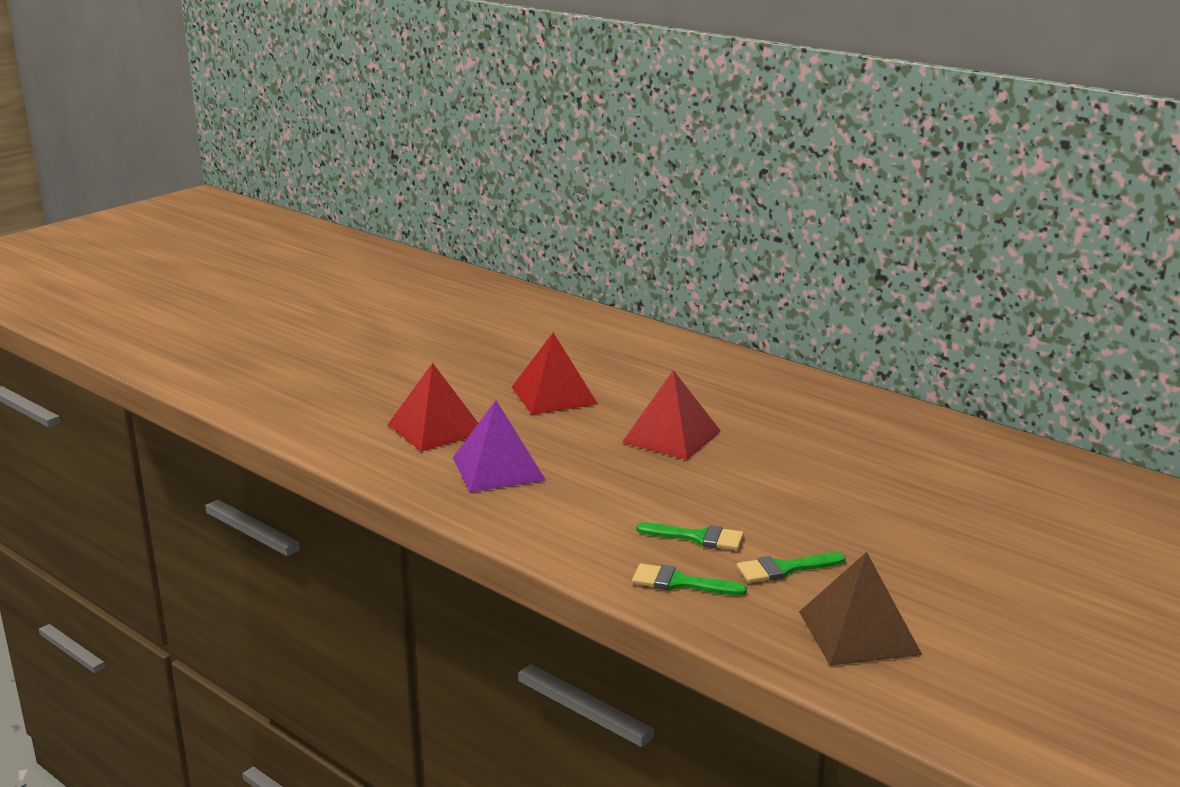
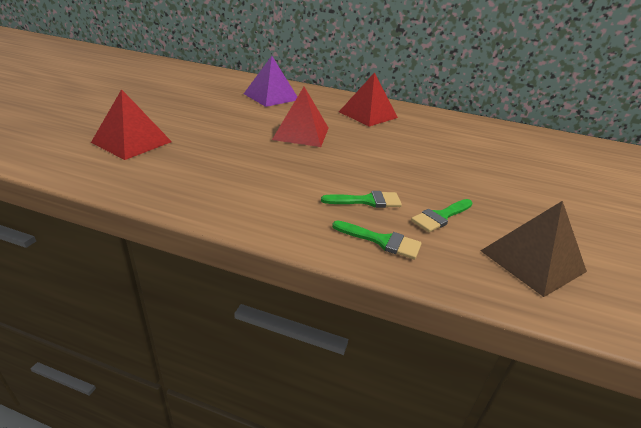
camera: 25 degrees left, 10 degrees up
purple pyramid [453,400,546,492] -> purple pyramid moved to [244,56,297,107]
red pyramid [512,333,598,415] -> red pyramid moved to [339,72,398,126]
green brush [632,564,747,596] -> green brush turned 150 degrees counterclockwise [332,221,422,259]

